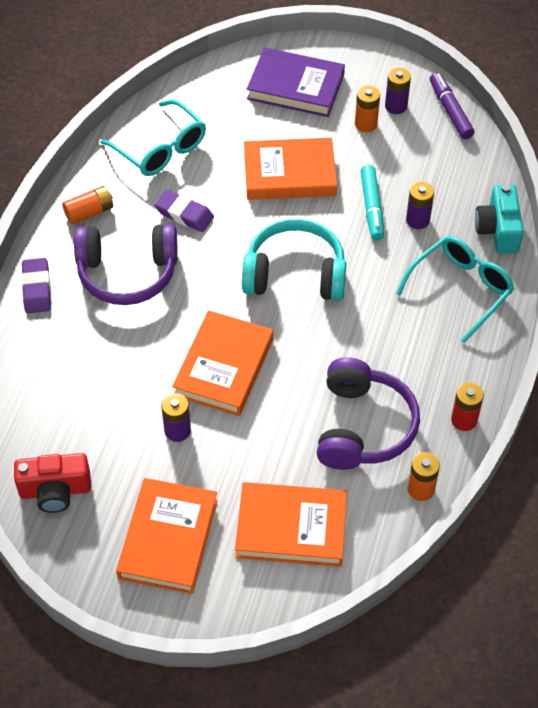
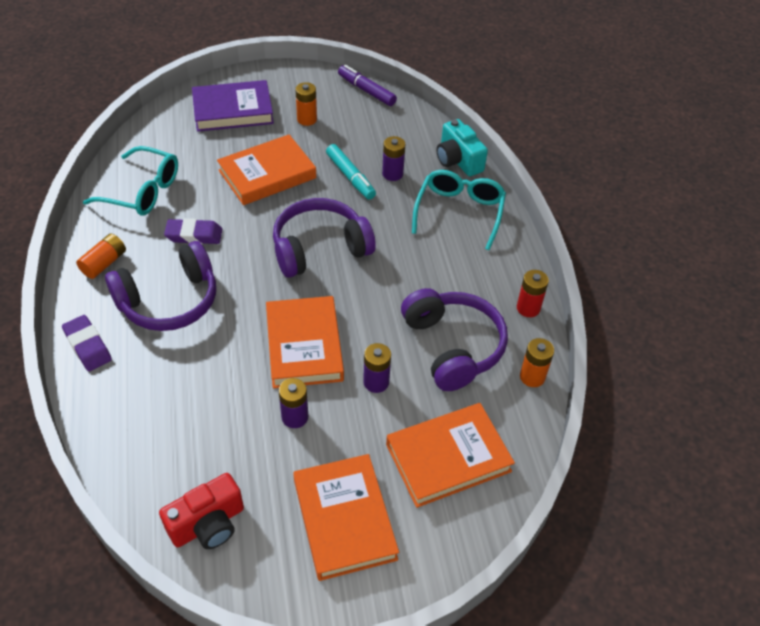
camera: 30 degrees left, 5 degrees down
turquoise headphones [242,219,346,301] -> purple headphones [273,198,376,278]
purple battery [385,68,411,114] -> purple battery moved to [363,343,391,393]

